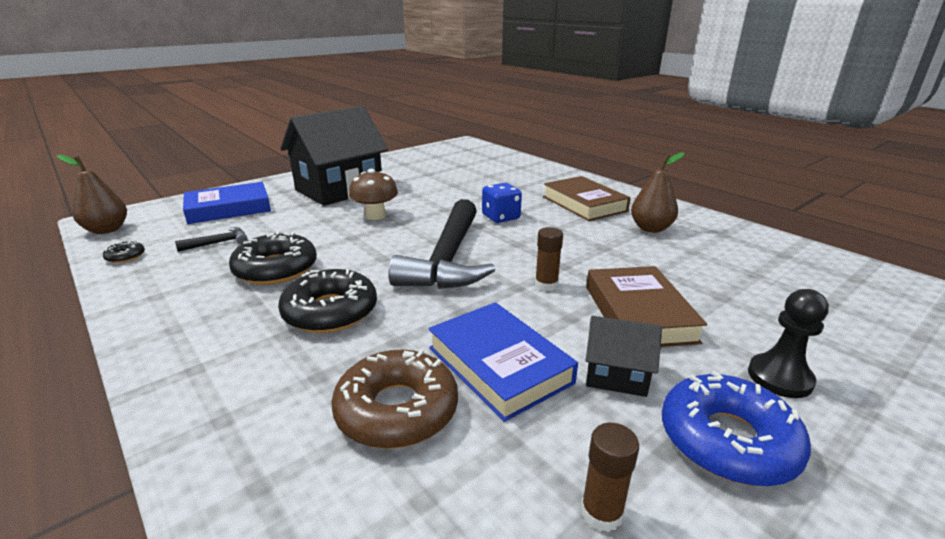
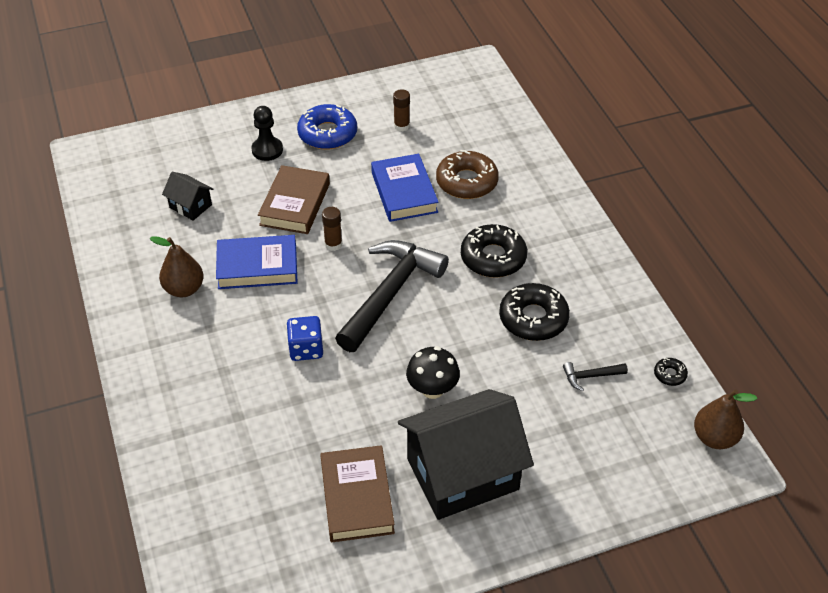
camera: 160 degrees left, 20 degrees up
blue book [183,182,271,224] -> blue book moved to [216,235,298,289]
brown mushroom [349,168,398,220] -> black mushroom [406,346,460,399]
brown book [543,176,631,221] -> brown book moved to [320,445,395,542]
black house [586,316,662,397] -> black house moved to [162,172,213,221]

